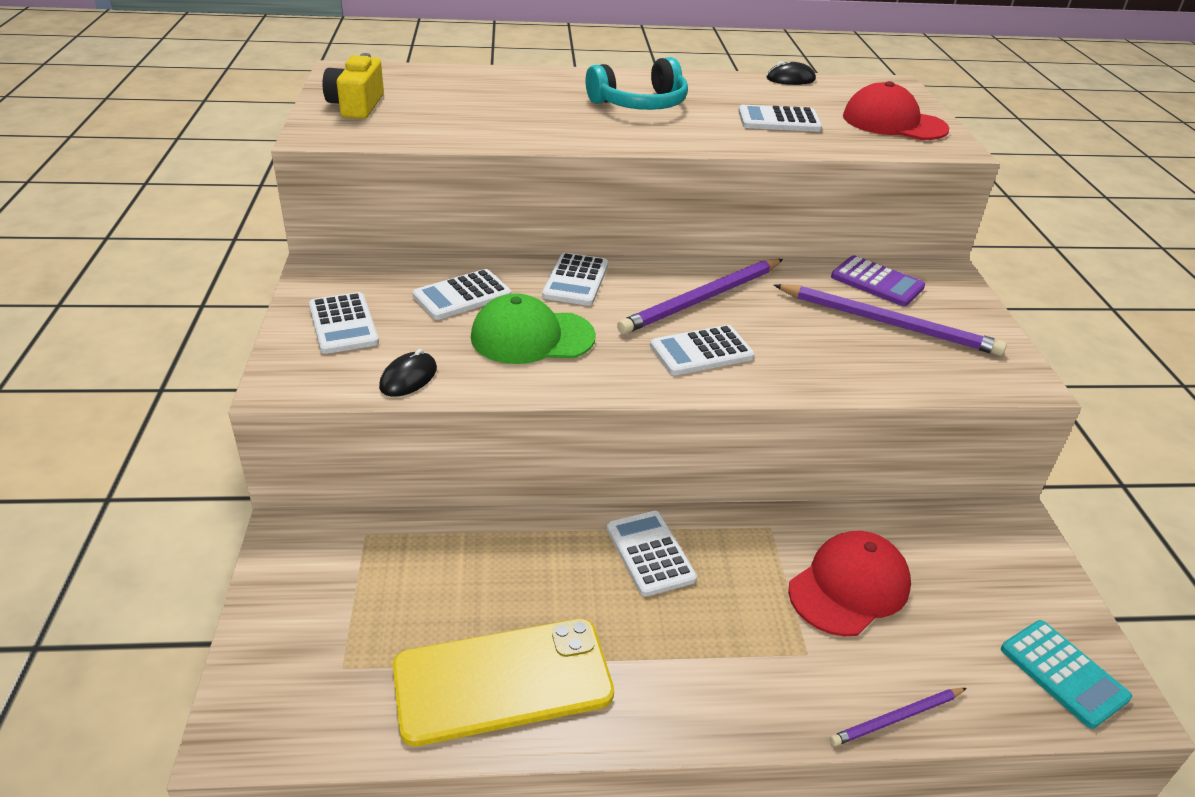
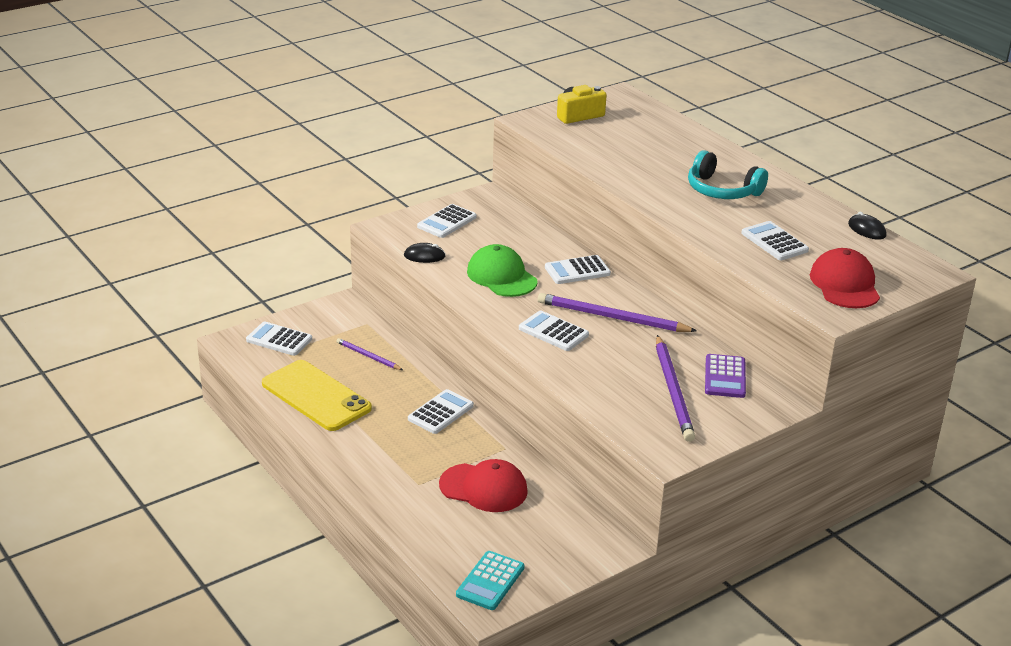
camera: 60 degrees right, 5 degrees down
white calculator [412,269,511,320] -> white calculator moved to [246,322,312,356]
purple pencil [830,688,967,746] -> purple pencil moved to [336,338,403,370]

